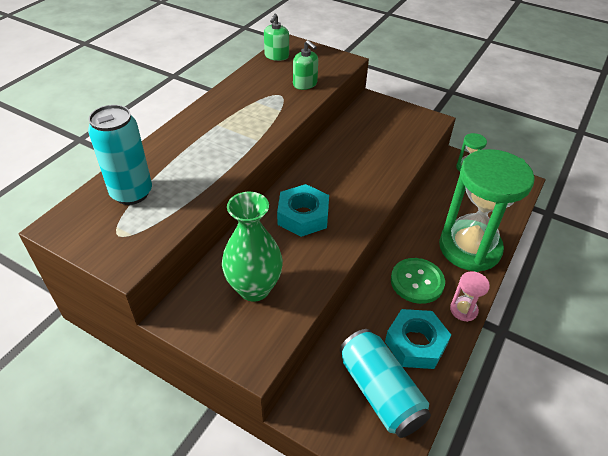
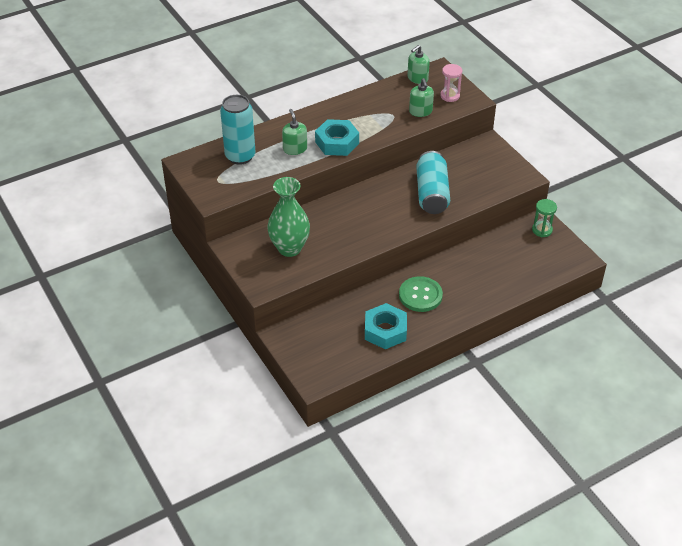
camera: 30 degrees right, 0 degrees up
turquoise nut [277,184,329,237] -> turquoise nut moved to [315,119,359,156]
turquoise can [340,329,431,438] -> turquoise can moved to [416,151,450,214]
green hourglass [439,149,535,272] -> none
pink hourglass [450,271,490,322] -> pink hourglass moved to [440,64,462,102]
none -> green soap dispenser [282,109,307,155]

